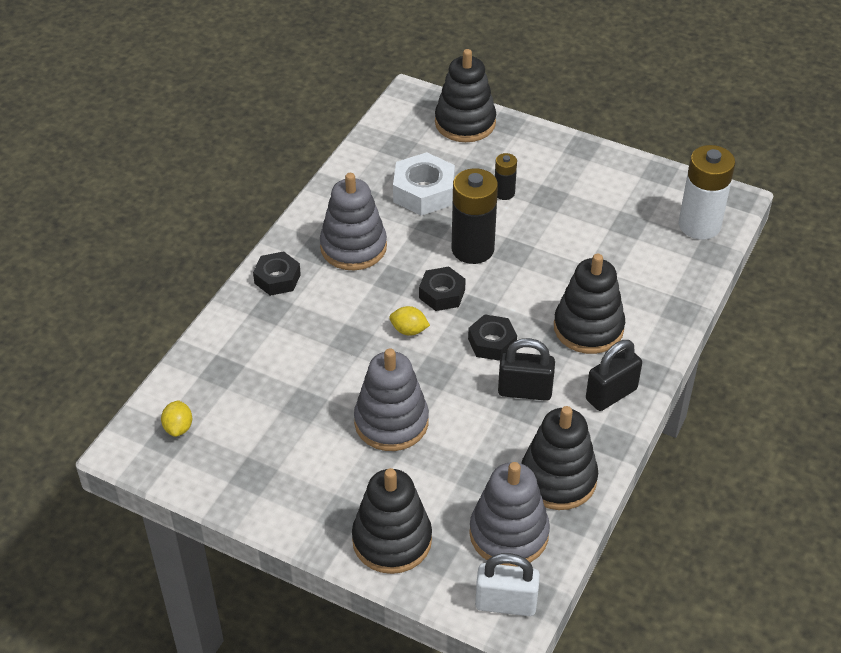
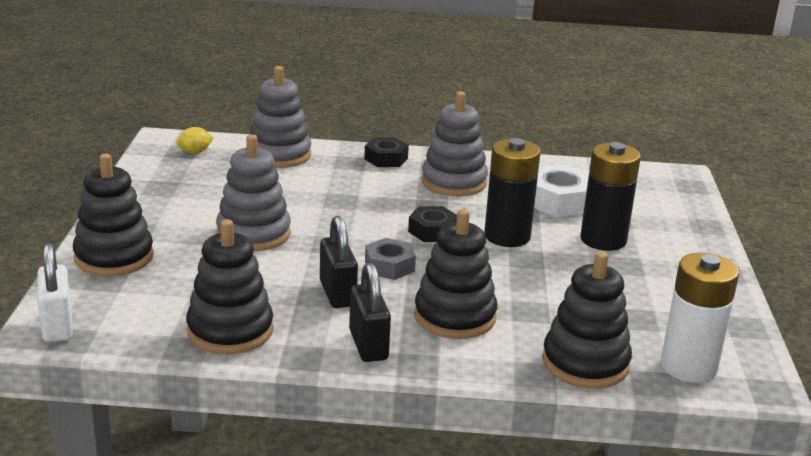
camera: 65 degrees right, 20 degrees down
yellow lemon [389,306,430,336] -> none
black stacking toy [435,49,496,142] -> black stacking toy moved to [542,251,632,389]
black nut [468,314,517,361] -> grey nut [365,238,416,280]
grey stacking toy [469,462,550,567] -> grey stacking toy moved to [250,66,311,168]
black battery [495,153,517,200] -> black battery [580,142,641,251], size x1.96
black padlock [586,340,642,411] -> black padlock turned 45 degrees clockwise [349,263,391,362]

